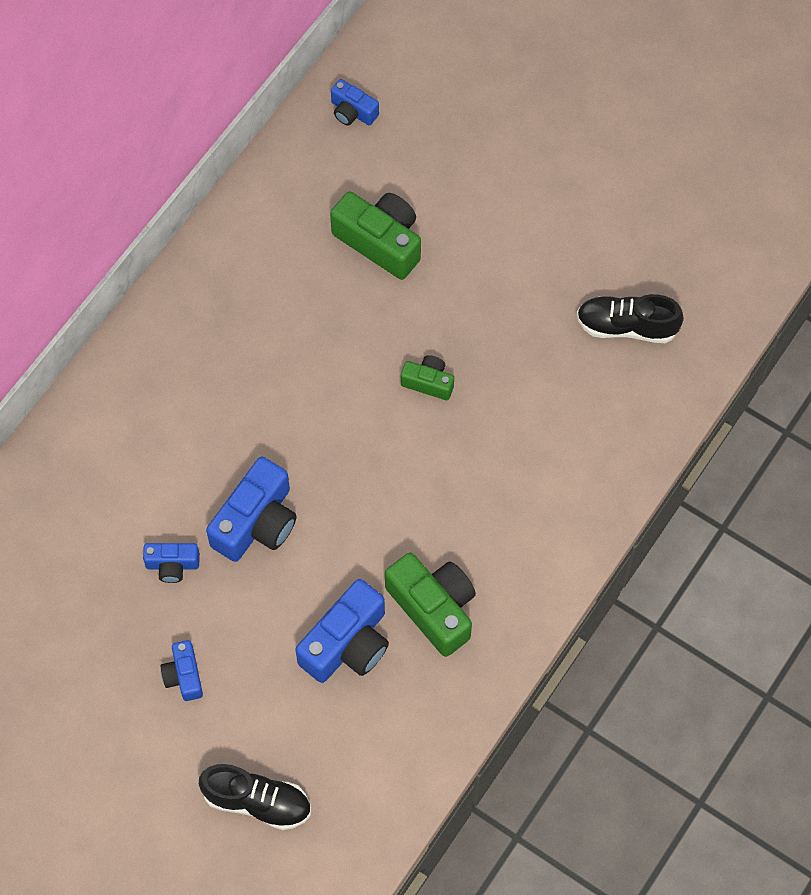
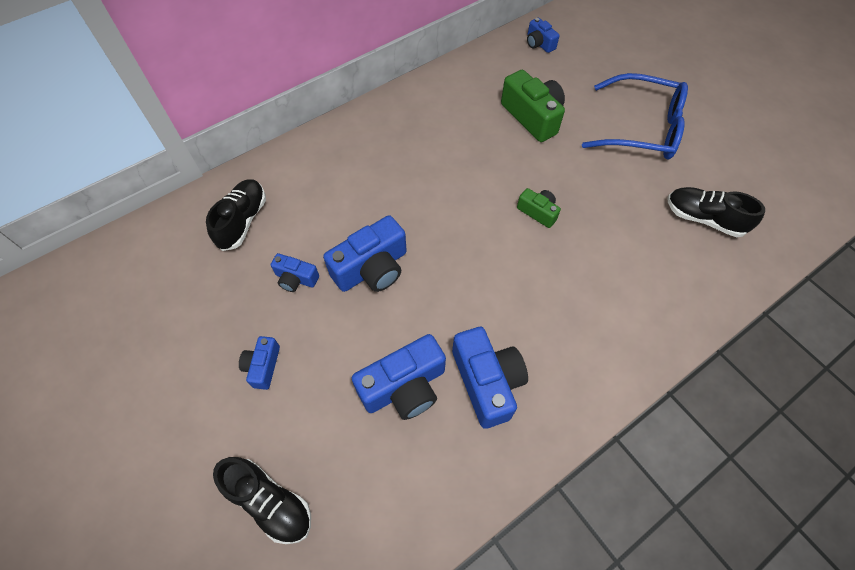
camera: 20 degrees right, 5 degrees down
green camera [385,553,476,657] -> blue camera [452,327,528,429]
none -> black shoe [206,179,266,251]
none -> blue glasses [582,73,688,160]

